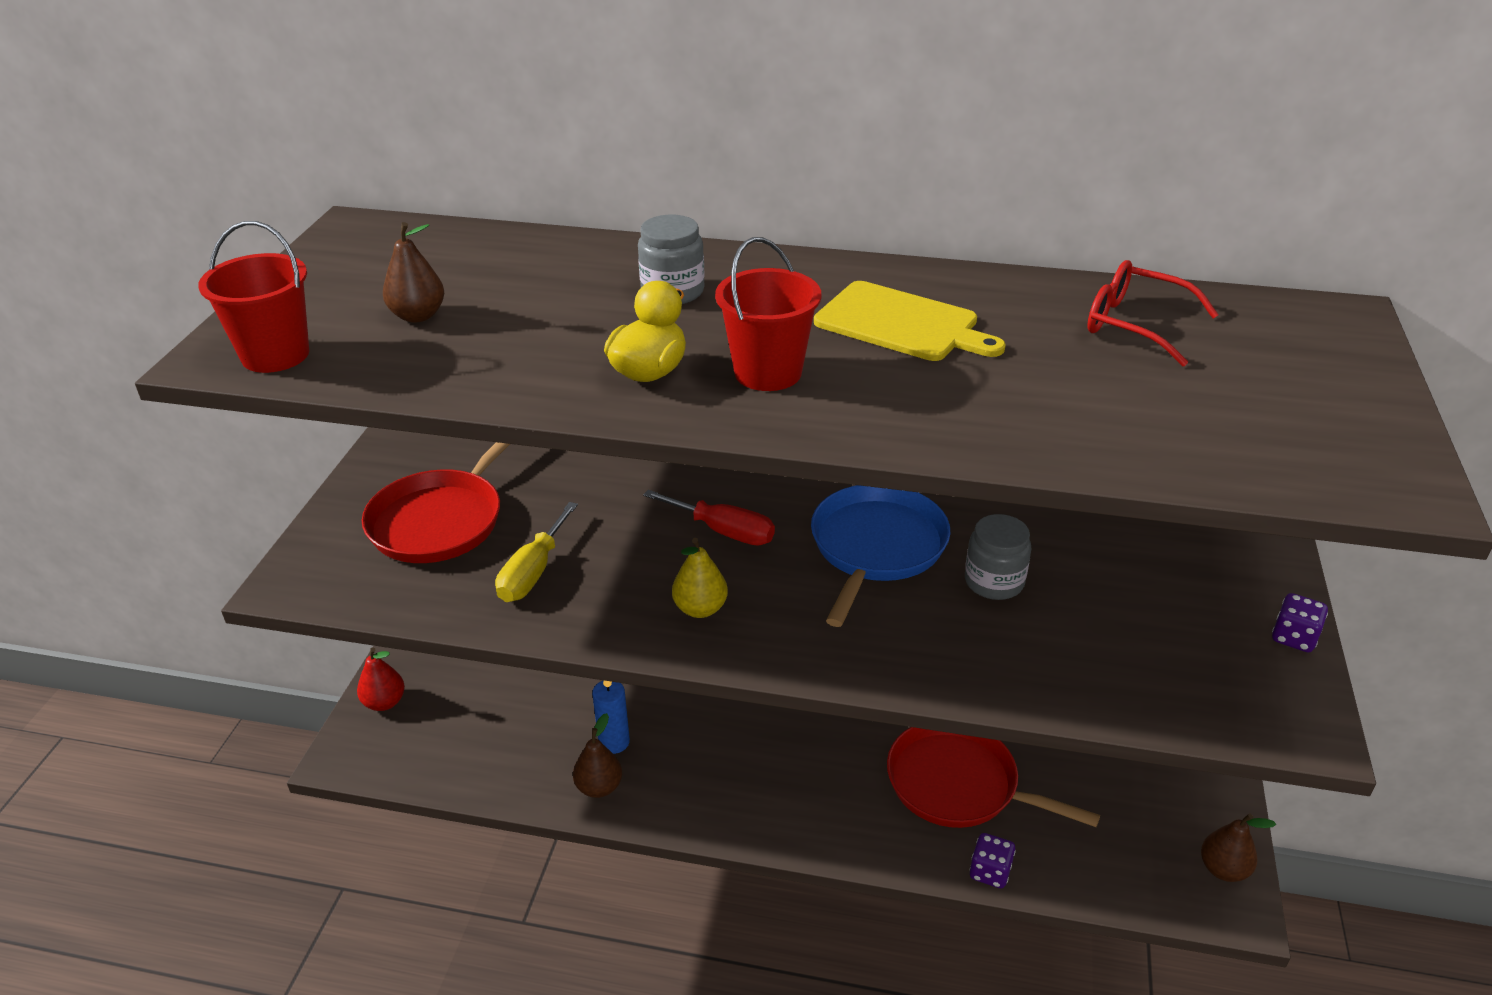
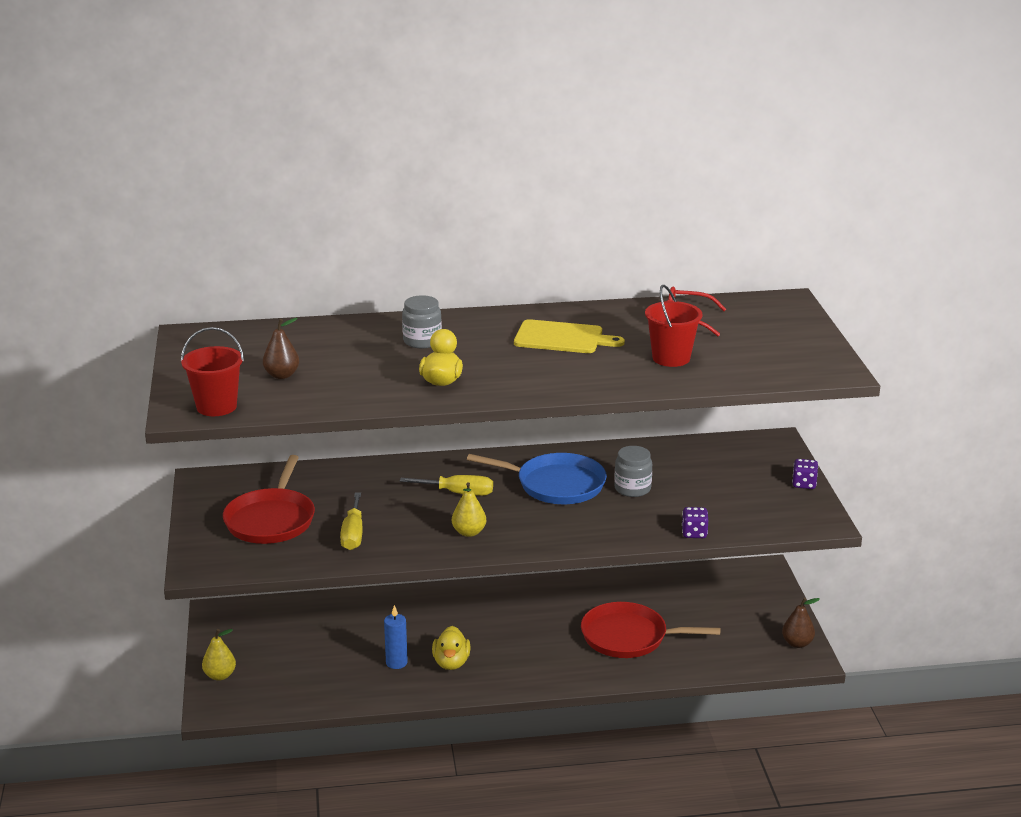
camera: 20 degrees left, 10 degrees down
red pear [357,648,405,711] -> yellow pear [202,629,236,681]
brown pear [573,713,622,798] -> none
red screwdriver [643,490,775,546] -> yellow screwdriver [400,475,493,496]
red bucket [715,237,821,391] -> red bucket moved to [645,285,702,367]
blue pan [811,485,950,627] -> blue pan turned 105 degrees clockwise [467,453,607,504]
purple dice [970,833,1016,889] -> purple dice moved to [682,507,708,538]
none -> yellow duck [432,626,471,670]

